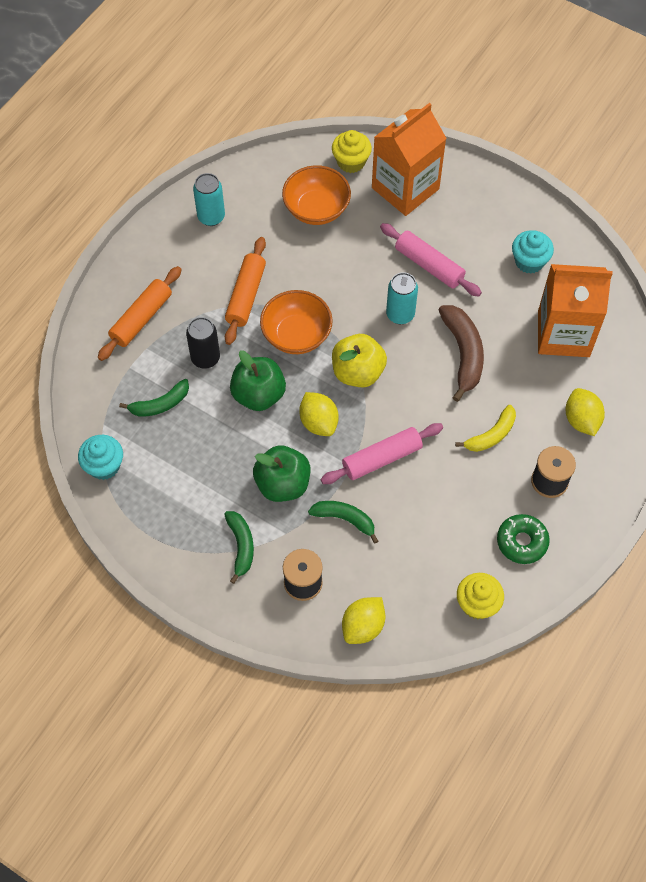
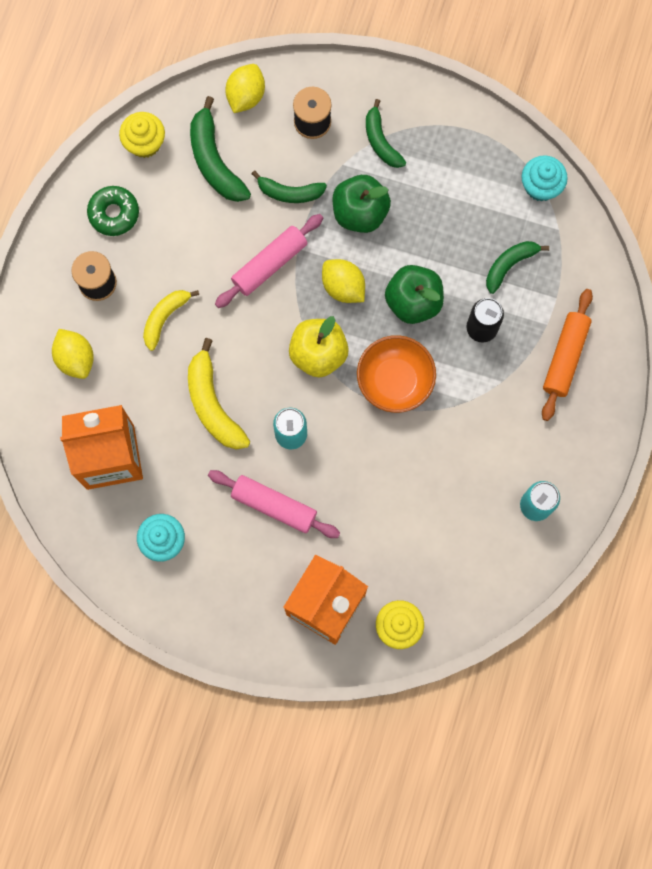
camera: 165 degrees right, 15 degrees up
orange rolling pin [225,237,266,345] -> none
orange bowl [282,165,351,225] -> none
brown banana [439,305,484,402] -> yellow banana [188,338,250,449]
none -> green banana [190,96,251,202]

